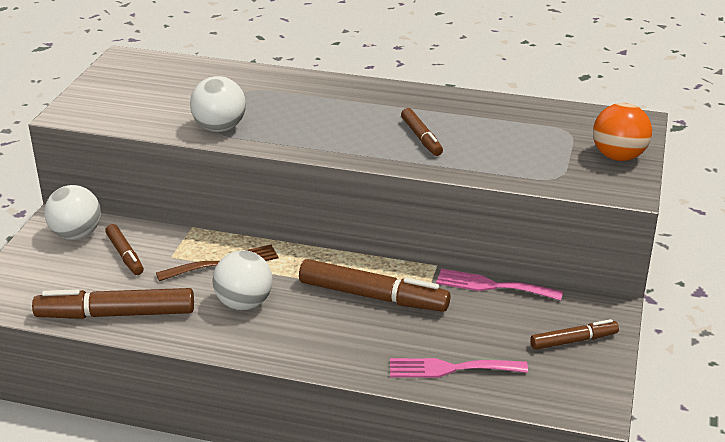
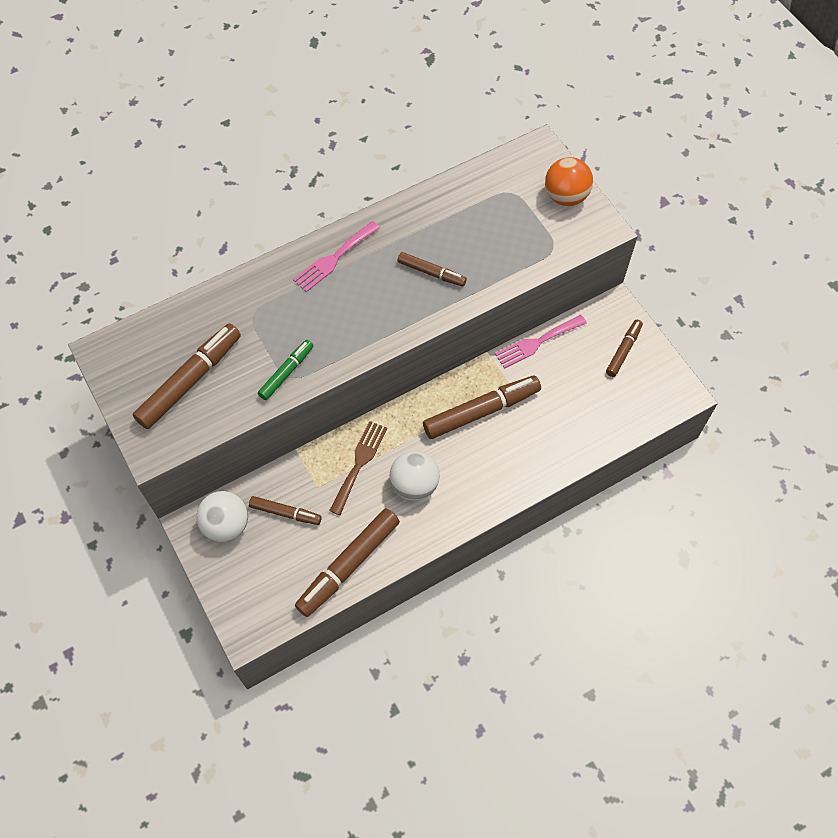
camera: 45 degrees left, 30 degrees up
white ball [190,76,246,132] -> green marker [258,340,313,400]
pink fork [390,358,528,378] -> pink fork moved to [293,221,380,292]
none -> brown marker [133,323,241,429]

